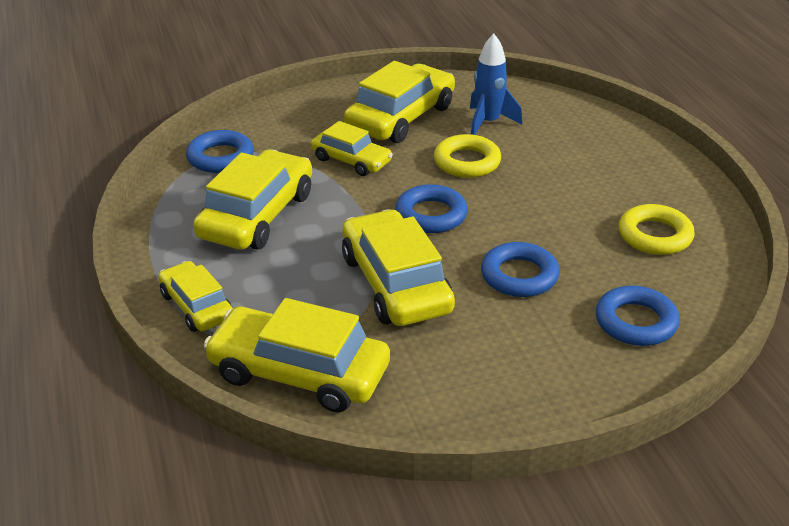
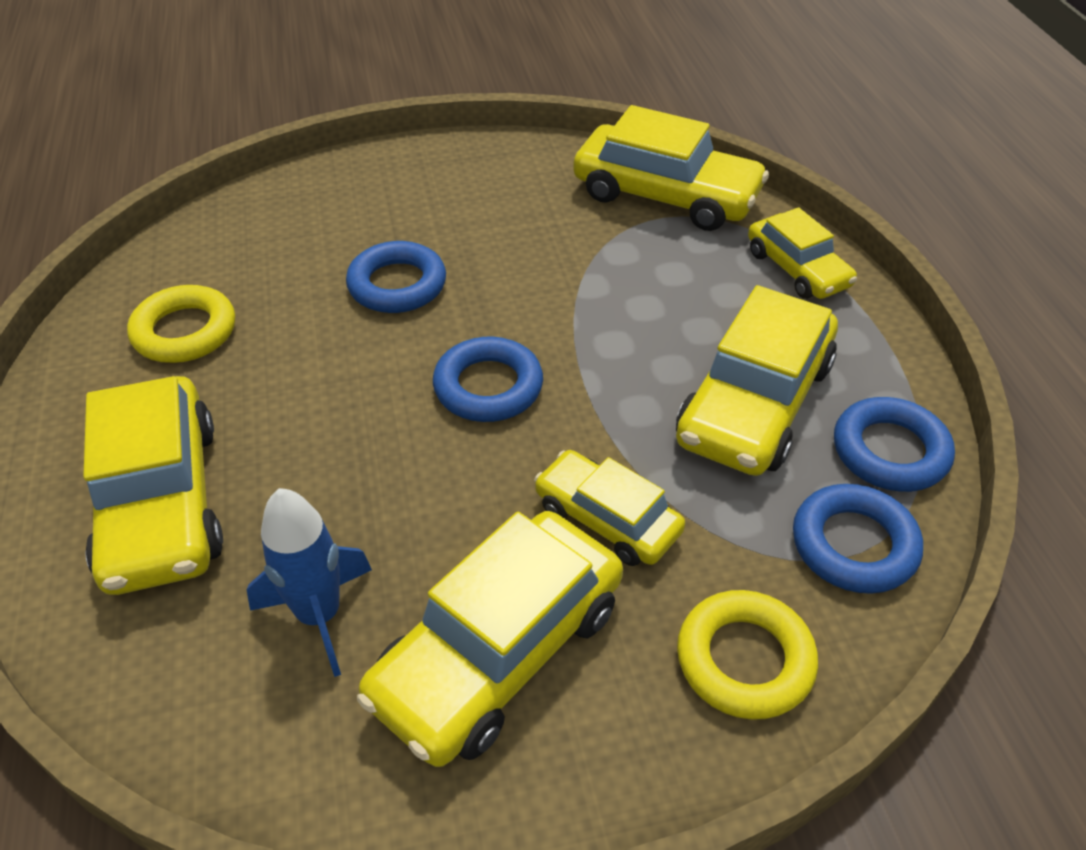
camera: 175 degrees left, 10 degrees up
yellow car [342,209,455,326] -> yellow car moved to [83,376,223,595]
yellow ring [434,134,501,178] -> yellow ring moved to [677,590,818,720]
blue ring [596,286,680,346] -> blue ring moved to [834,397,955,492]

